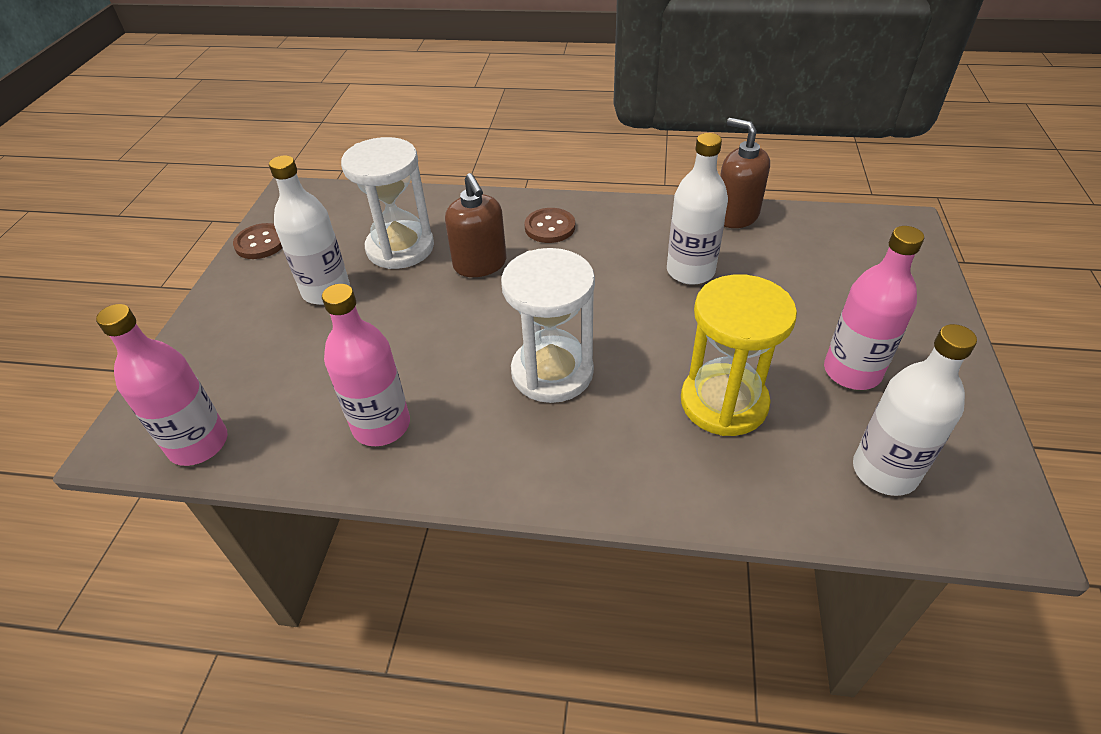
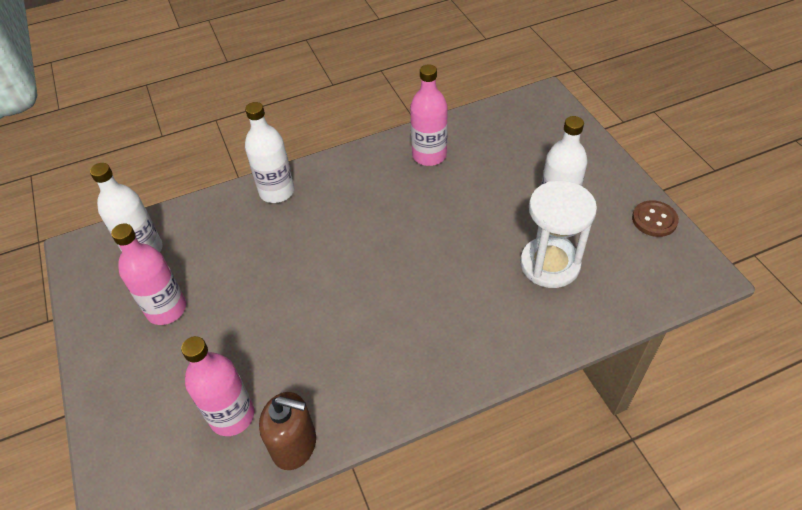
camera: 150 degrees right, 5 degrees up
pink bottle [96,304,227,466] -> pink bottle moved to [181,336,254,436]
brown soap dispenser [445,173,507,277] -> none
white hourglass [501,248,595,403] -> none
brown button [524,208,575,243] -> none
white bottle [667,133,728,285] -> white bottle moved to [245,102,294,203]
yellow hourglass [681,274,797,436] -> none

